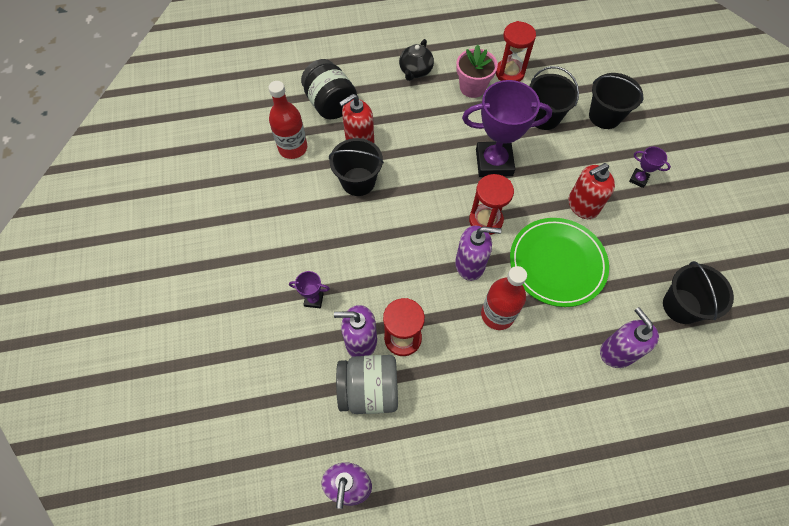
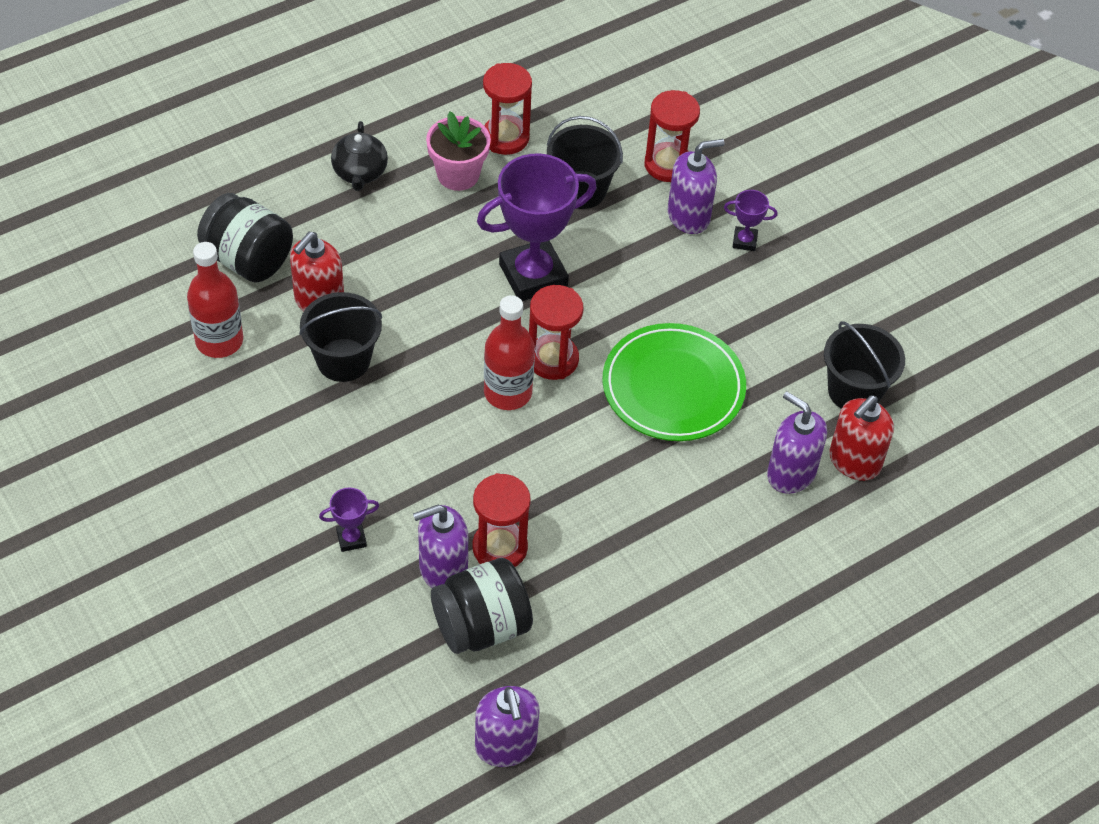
camera: 25 degrees left, 10 degrees down
grey jar [336,355,398,414] -> black jar [431,558,533,654]
purple soap dispenser [455,225,502,281] -> purple soap dispenser moved to [667,139,725,234]
red bottle [481,266,527,330] -> red bottle moved to [484,295,535,410]
red soap dispenser [568,163,615,219] -> red soap dispenser moved to [829,395,894,481]
black bucket [589,73,644,129] -> red hourglass [644,90,700,182]

